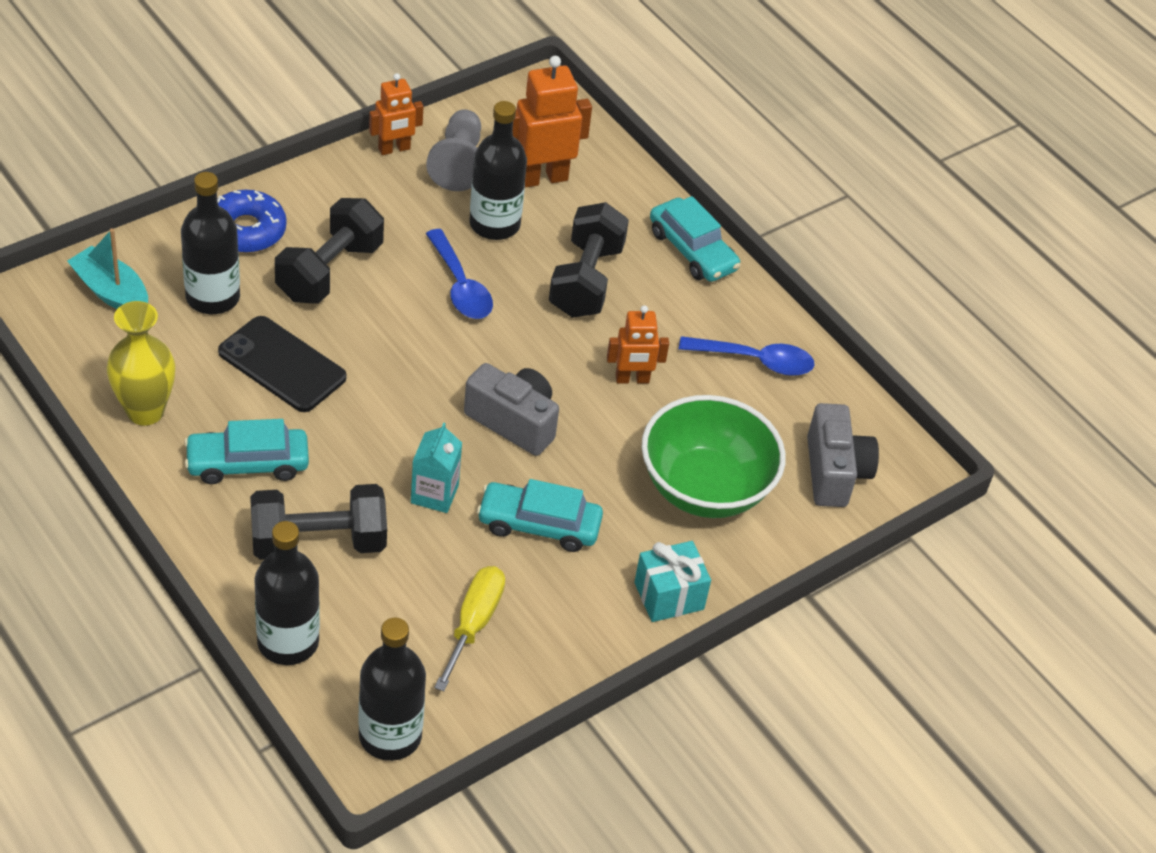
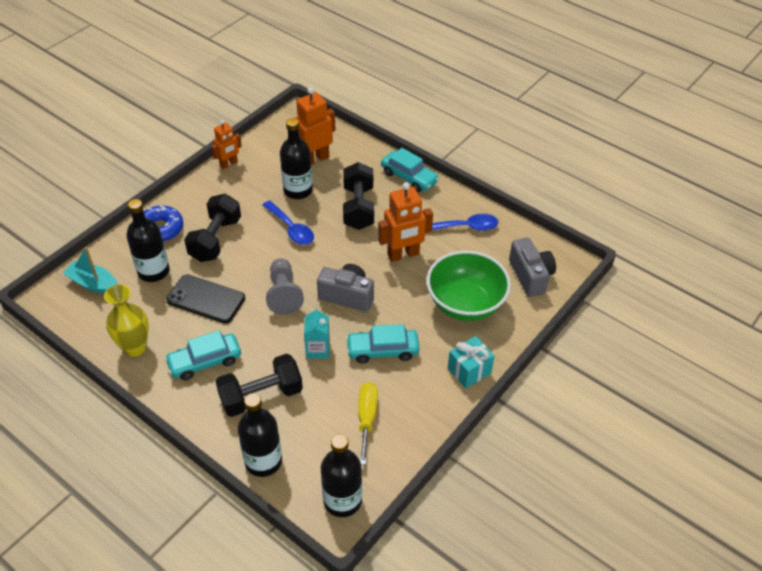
camera: 10 degrees left, 0 degrees up
grey pawn [426,109,481,191] -> grey pawn moved to [266,258,304,315]
orange robot [607,305,669,383] -> orange robot [378,182,433,262], size x1.61

